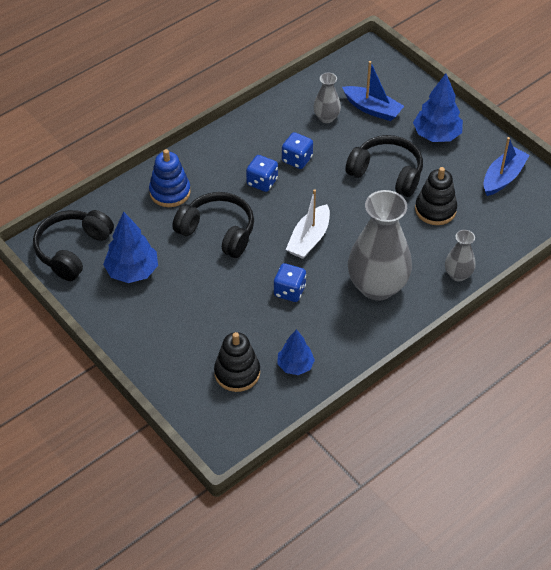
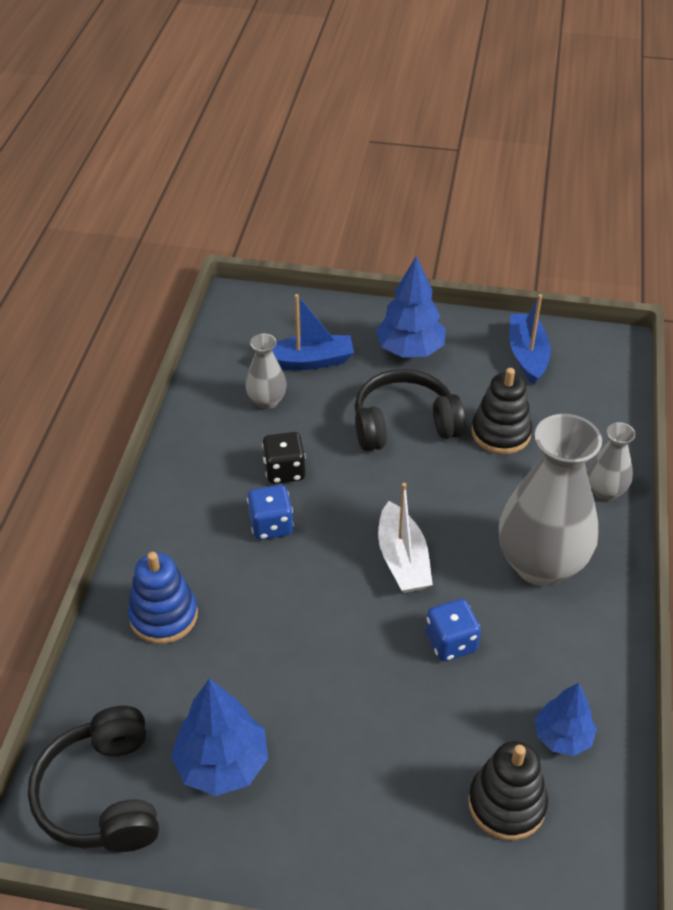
camera: 40 degrees left, 5 degrees down
black headphones [172,192,254,258] -> none
blue dice [282,132,313,169] -> black dice [262,432,306,484]

